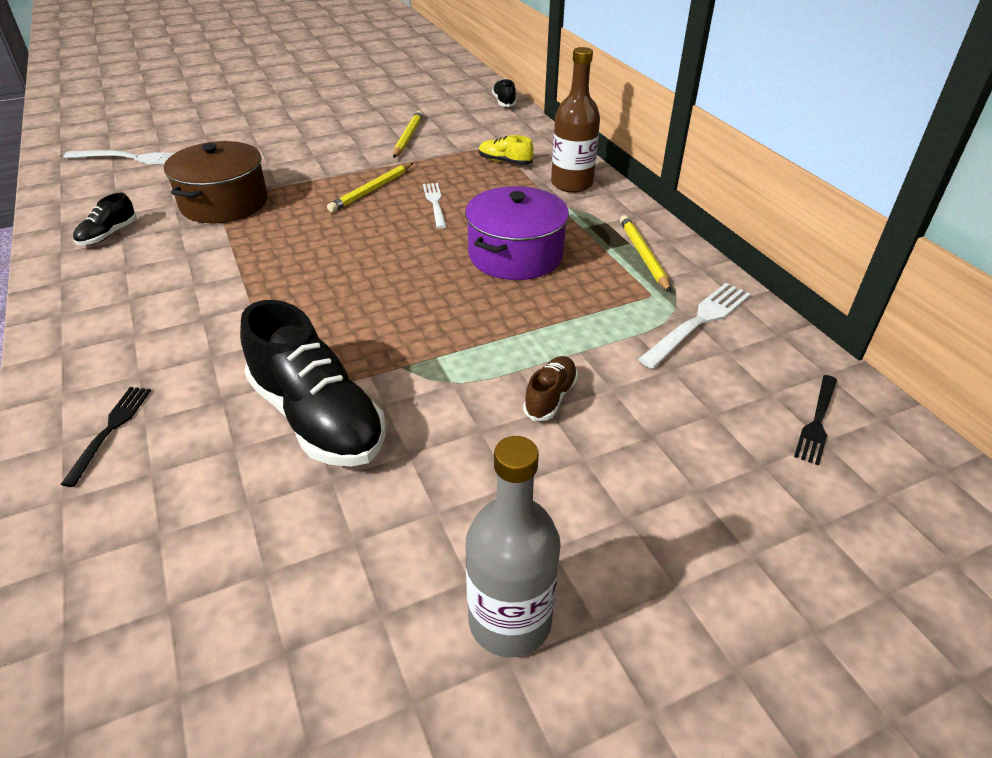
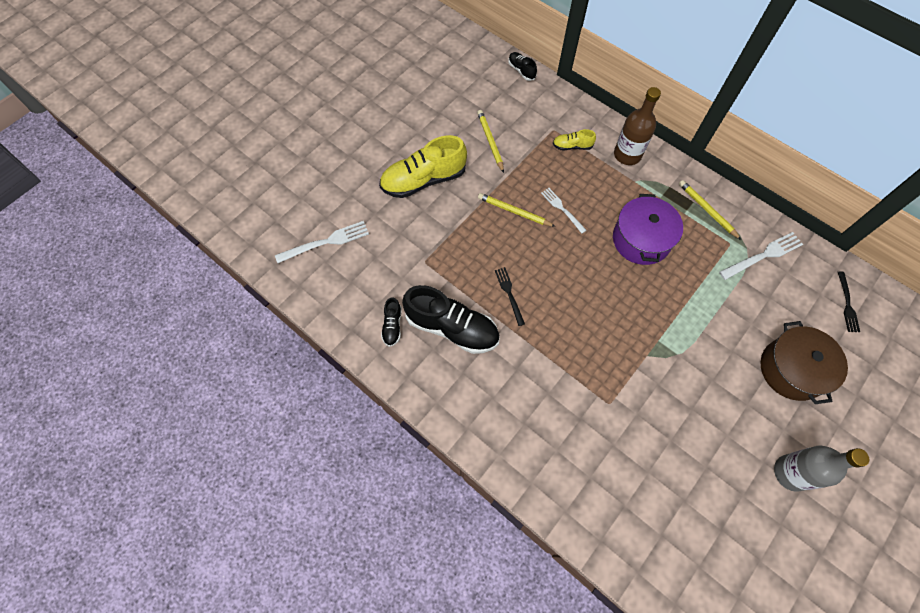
camera: 25 degrees left, 25 degrees up
black fork [60,387,151,487] -> black fork moved to [495,267,525,326]
brown pot [164,141,268,223] -> brown pot moved to [761,321,848,404]
black shoe [240,300,386,467] -> black shoe moved to [402,285,500,354]
yellow pencil [327,163,413,212] -> yellow pencil turned 105 degrees clockwise [478,193,556,227]
brown shoe [523,356,578,421] -> none
white fork [638,283,751,369] -> white fork turned 45 degrees clockwise [719,232,803,280]
none -> yellow shoe [379,135,467,198]

